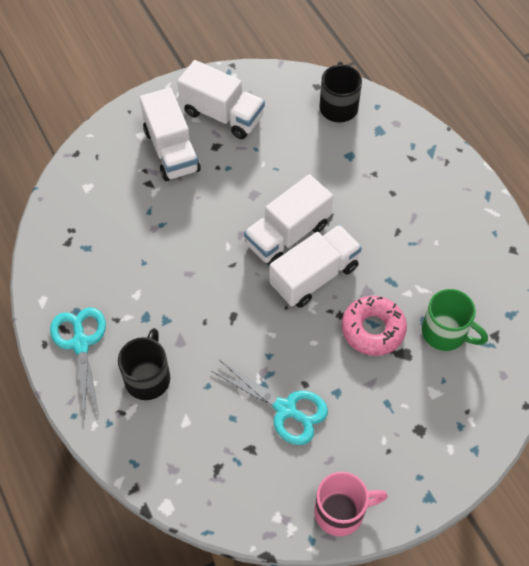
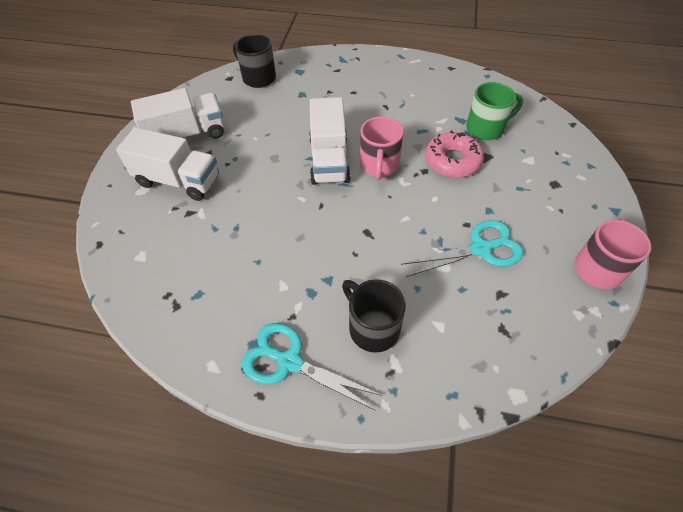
camera: 50 degrees left, 5 degrees down
white truck [269,225,362,308] -> pink mug [360,116,404,180]

